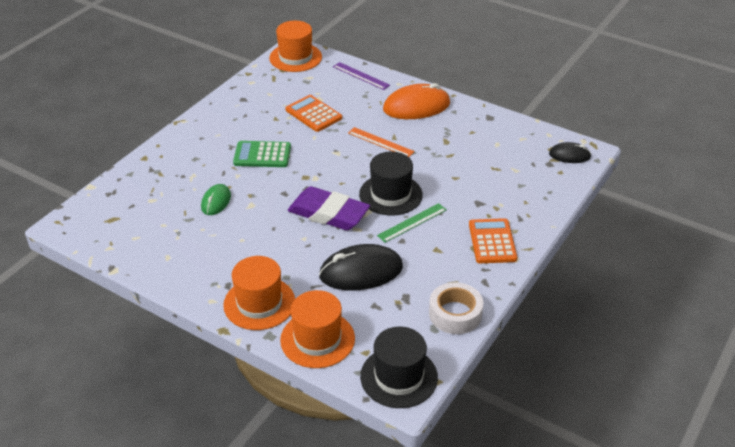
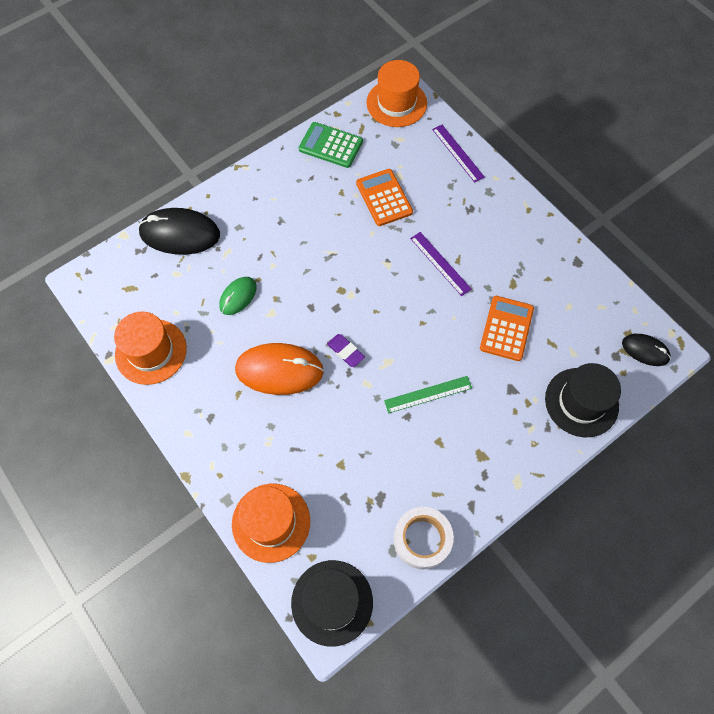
camera: 20 degrees right, 25 degrees up
orange hat [223,256,295,330] -> orange hat moved to [114,312,187,385]
green calculator [233,141,291,167] -> green calculator moved to [299,122,363,168]
purple eraser [288,186,370,230] -> purple eraser [327,334,365,367], size x0.46
black mouse [319,244,403,290] -> black mouse moved to [138,208,220,255]
orange ruler [348,127,415,157] -> purple ruler [410,232,472,296]
black hat [359,152,423,216] -> black hat moved to [545,363,621,437]
orange mouse [383,83,450,119] -> orange mouse moved to [235,343,324,395]
orange calculator [469,218,517,263] -> orange calculator moved to [480,296,534,361]

